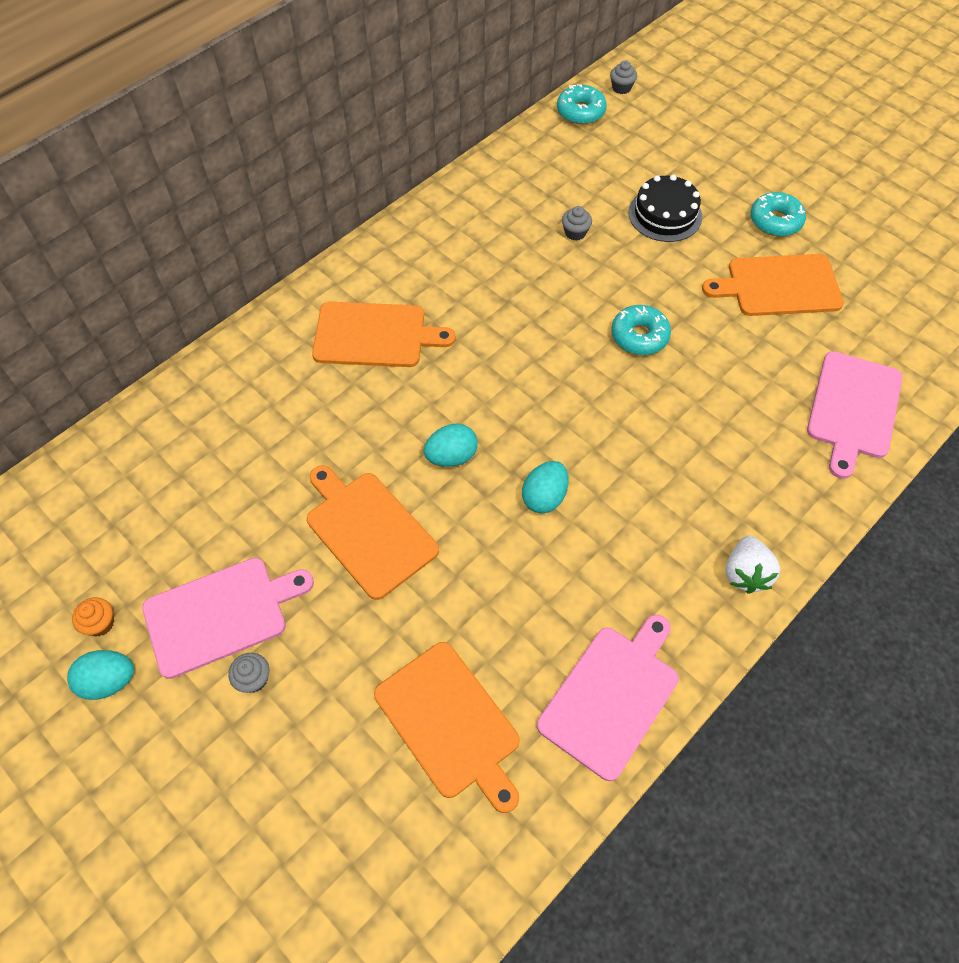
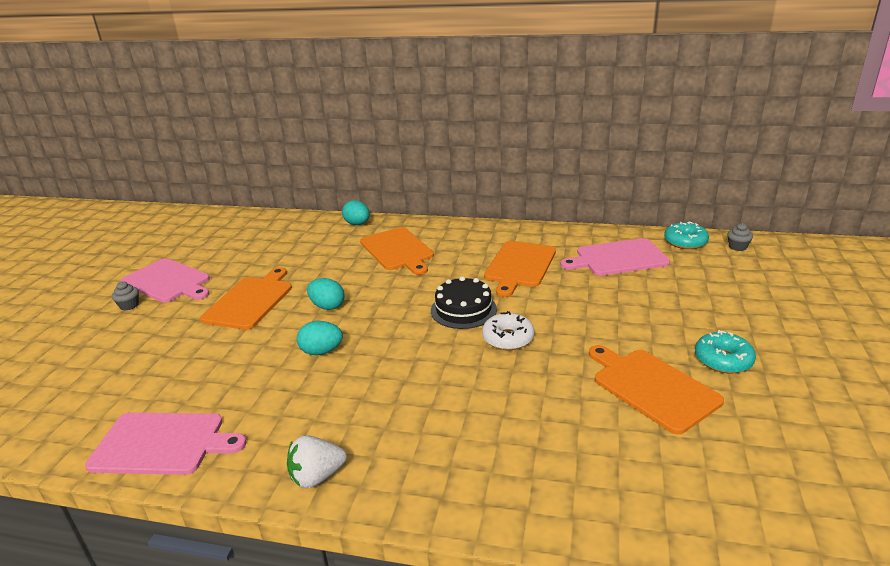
camera: 60 degrees right, 30 degrees down
turquoise egg [67,650,134,700] -> turquoise egg moved to [342,200,370,225]
orange cupcake [72,597,114,636] -> none
orange cutting board [374,642,520,813] -> orange cutting board moved to [484,241,556,297]
grey cupcake [562,206,592,241] -> none
turquoise donut [612,305,671,355] -> white donut [482,311,535,350]
black cake [628,175,702,242] -> black cake moved to [431,276,497,329]
pink cutting board [807,351,903,479] -> pink cutting board moved to [560,238,670,276]

